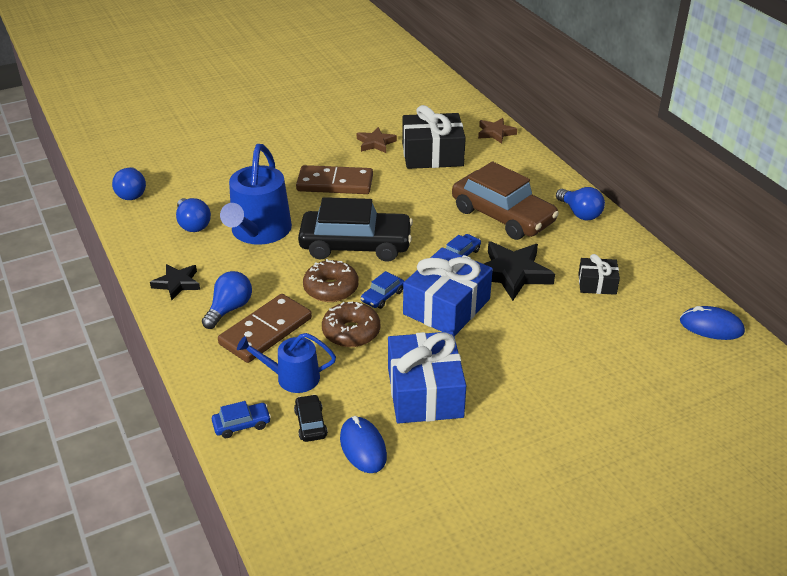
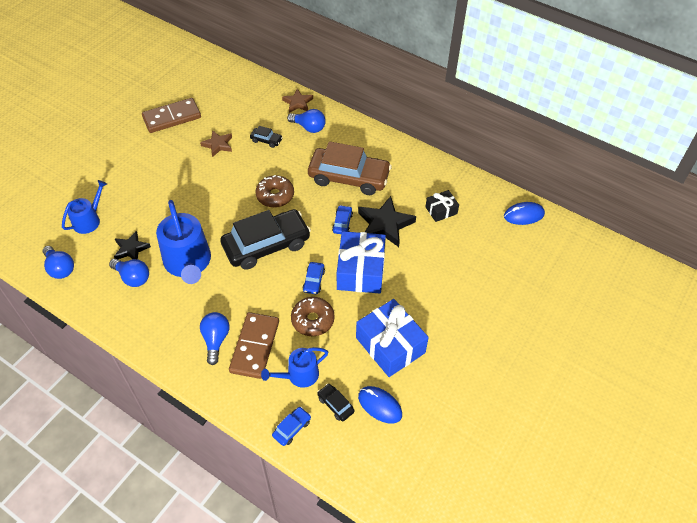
camera: 30 degrees left, 15 degrees up
black star [150,264,200,300] -> black star moved to [114,231,151,259]
brown domino [296,165,373,194] -> brown domino moved to [142,98,201,133]
brown donut [303,259,359,302] -> brown donut moved to [256,175,294,208]
black gift [402,105,466,169] -> black car [250,126,283,148]
blue light bulb [556,187,605,220] -> blue light bulb moved to [287,109,326,133]
none -> blue watering can [62,180,107,234]

